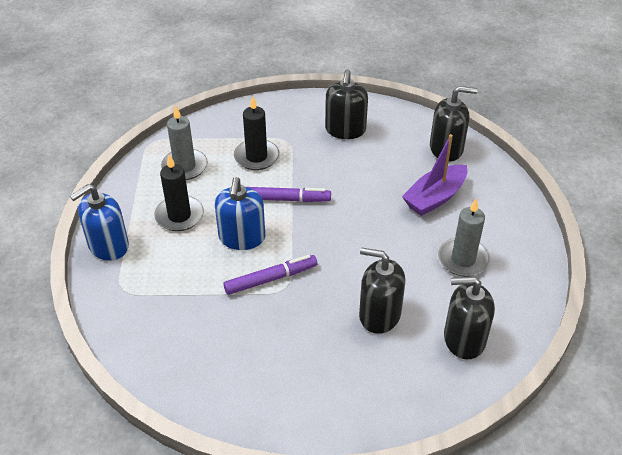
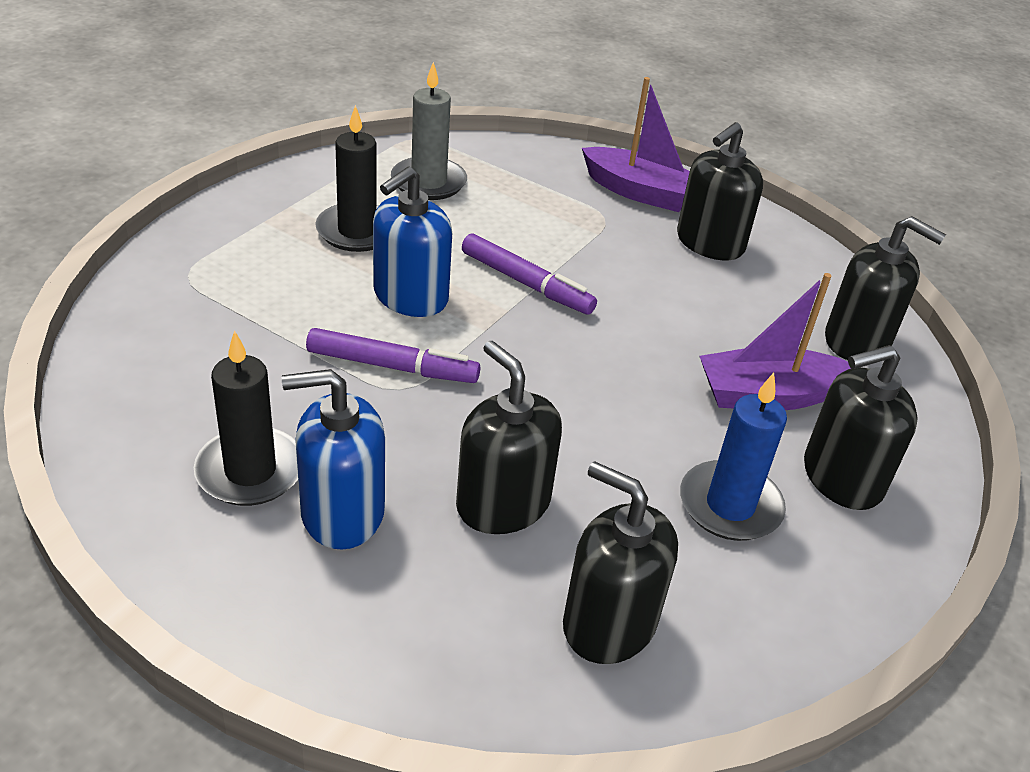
camera: 30 degrees right, 5 degrees down
blue soap dispenser [70,184,129,261] -> blue soap dispenser moved to [282,369,385,550]
black candle [234,96,279,170] -> black candle moved to [194,330,298,506]
grey candle [438,199,490,277] -> blue candle [680,373,787,541]
none -> purple boat [582,77,690,212]
none -> black soap dispenser [804,345,918,510]

